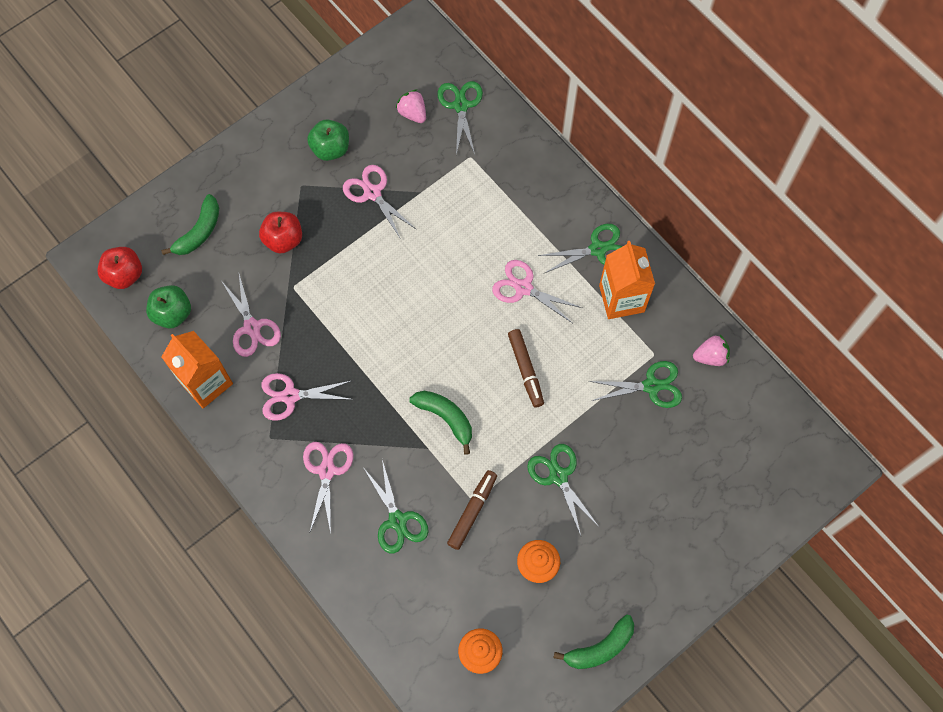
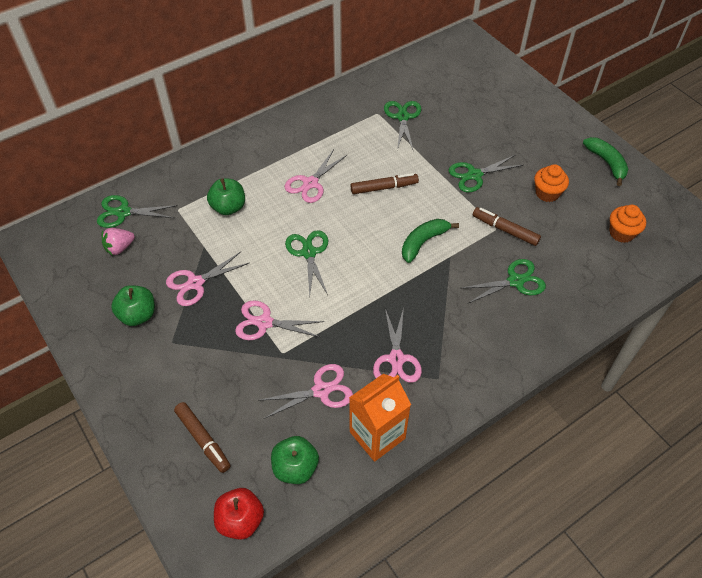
camera: 85 degrees left, 15 degrees down
green banana [161,194,219,255] -> brown marker [174,402,231,473]
red apple [259,212,302,254] -> none
pink scissors [303,442,353,534] -> pink scissors moved to [235,300,324,340]
green scissors [538,224,622,273] -> green scissors moved to [285,230,328,296]
orange carton [599,241,655,319] -> none
pink strawberry [693,335,730,366] -> none
none -> green apple [207,178,245,215]

